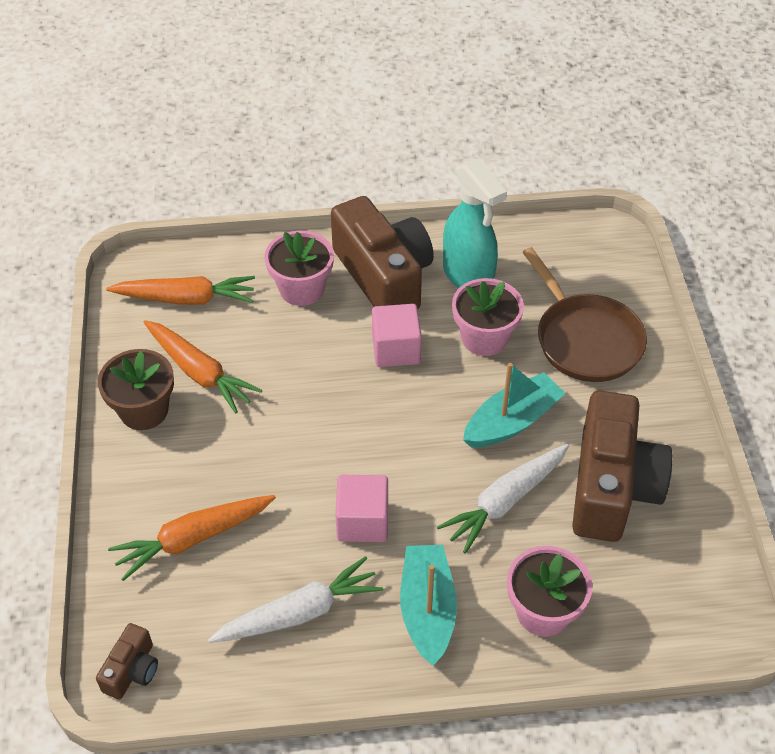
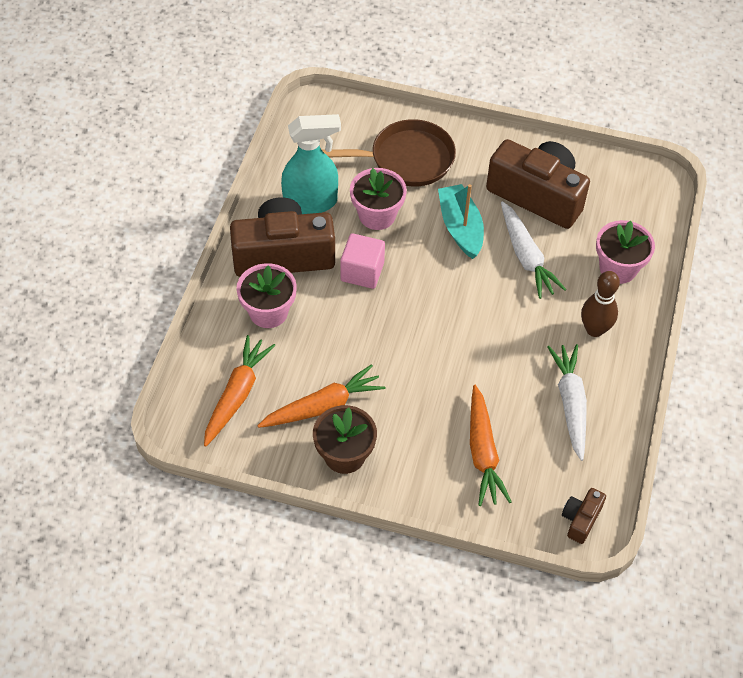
camera: 70 degrees left, 5 degrees up
brown camera [96,623,158,700] -> brown camera turned 105 degrees counterclockwise [562,488,606,544]
pink cube [335,475,388,542] -> none
turquoise boat [400,545,457,666] -> brown bowling pin [581,271,620,337]

